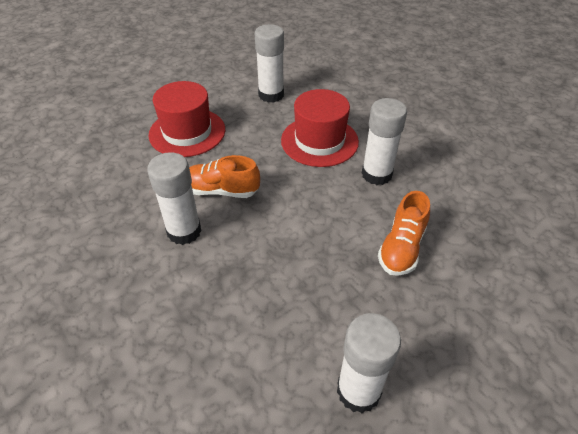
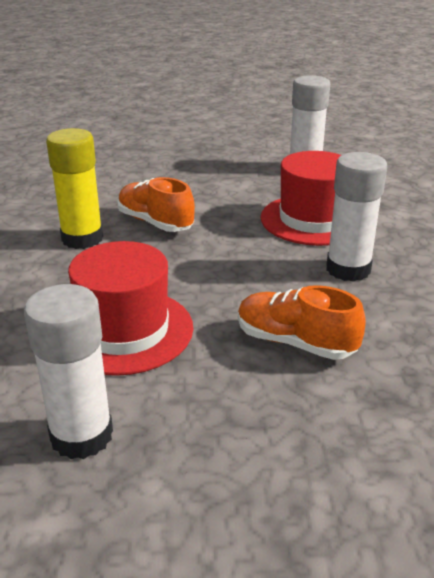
camera: 35 degrees right, 15 degrees down
white glue stick [147,152,202,245] -> yellow glue stick [46,128,103,249]
red hat [148,81,225,157] -> red hat moved to [68,241,193,376]
orange shoe [378,191,430,276] -> orange shoe turned 60 degrees clockwise [238,285,366,360]

